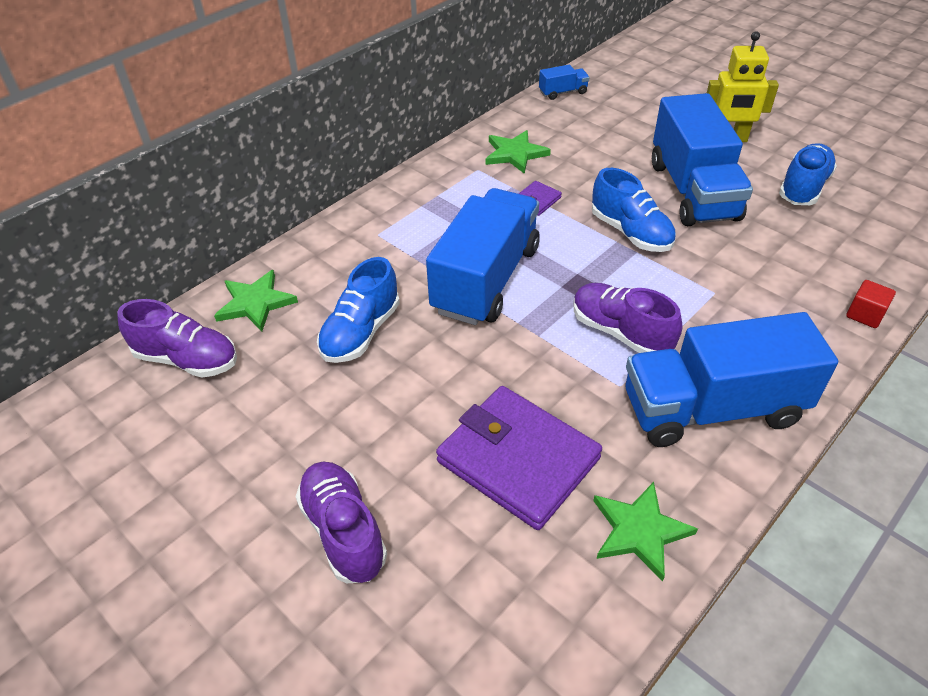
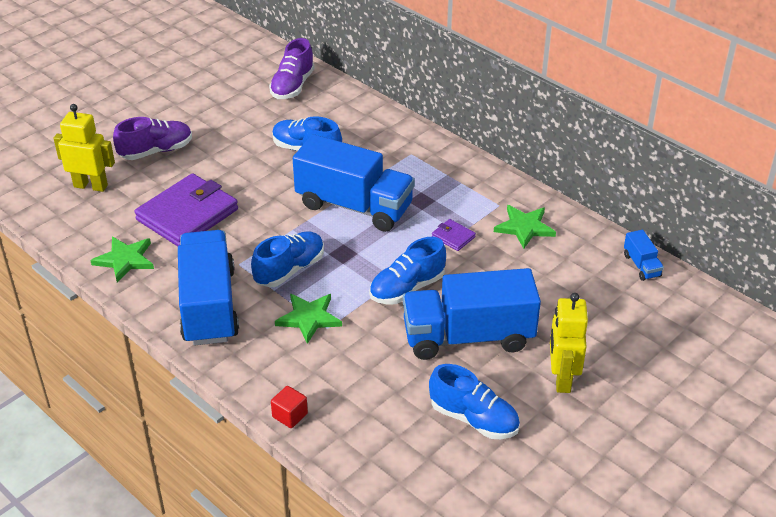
camera: 90 degrees right, 5 degrees down
green star [214,270,298,331] -> green star moved to [275,294,342,344]
purple shoe [574,283,682,353] -> blue shoe [251,231,324,287]
none -> yellow robot [53,104,115,192]

